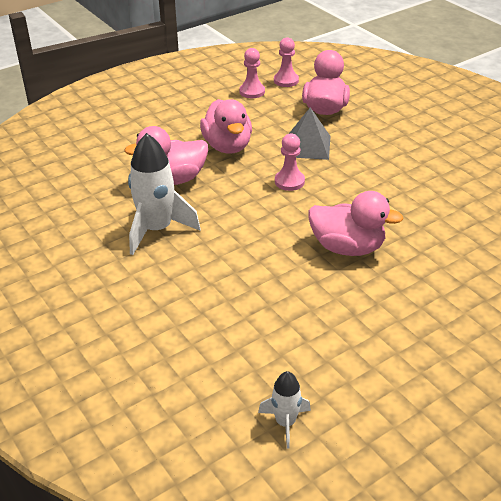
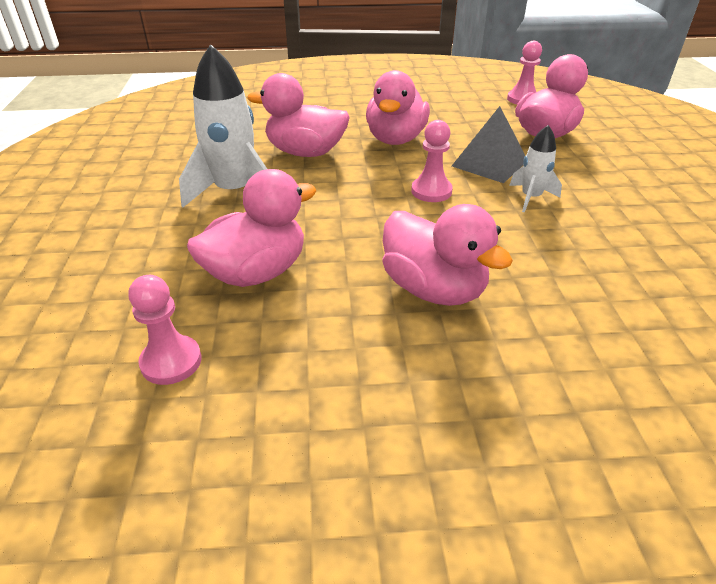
camera: 30 degrees right, 0 degrees up
pink pawn [239,48,265,98] -> pink pawn moved to [129,275,202,385]
white rocket [258,371,311,449] -> white rocket moved to [509,125,562,212]
none -> pink duck [187,169,317,287]

